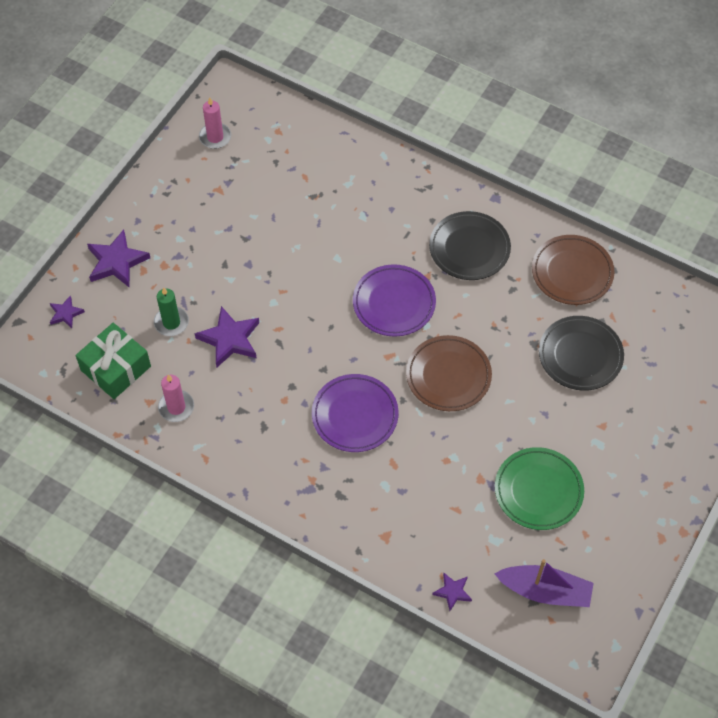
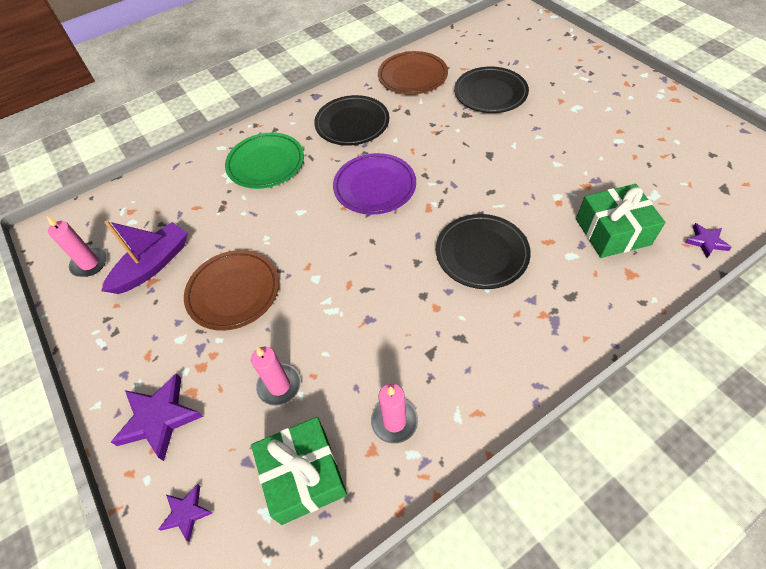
camera: 60 degrees left, 5 degrees down
green candle [154,287,189,336] -> pink candle [251,347,301,406]
purple star [195,306,259,368] -> none
purple plate [312,374,399,452] -> black plate [436,214,531,289]
brown plate [406,335,492,411] -> brown plate moved to [184,250,279,331]
purple boat [494,559,594,607] -> purple boat moved to [101,221,188,294]
green plate [495,447,584,530] -> green plate moved to [225,133,304,189]
none -> green gift [576,184,666,258]

